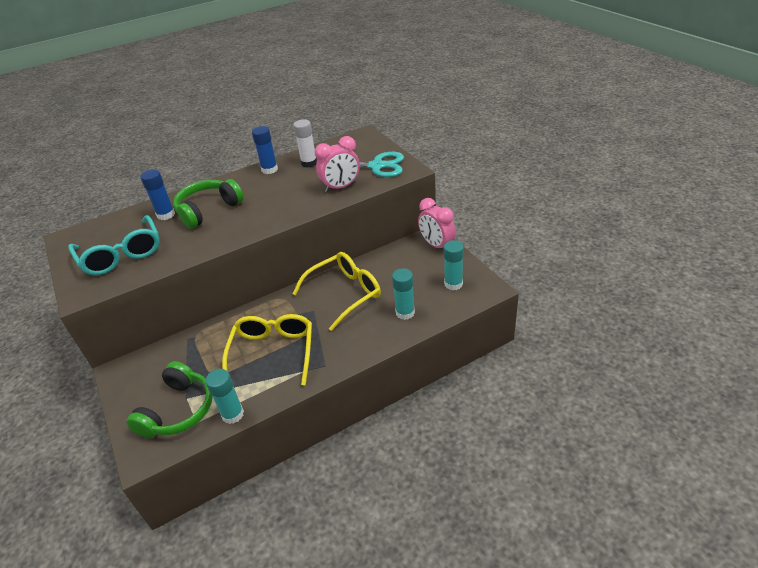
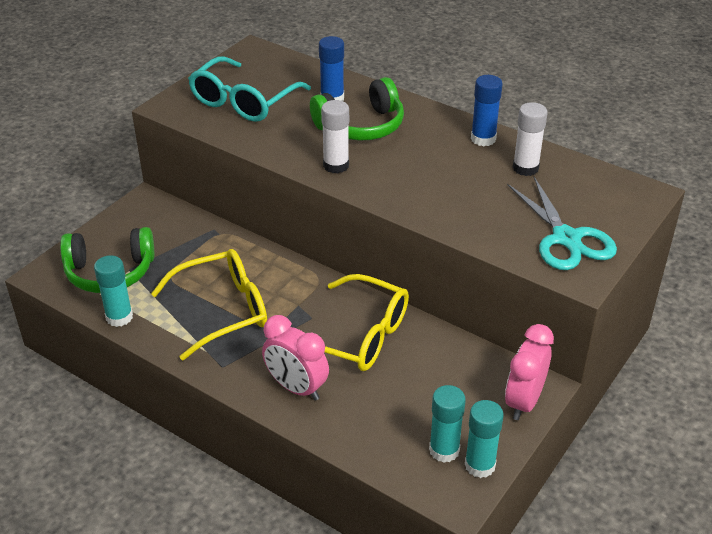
camera: 60 degrees right, 0 degrees up
green headphones [173,179,244,229] -> green headphones turned 135 degrees clockwise [310,77,404,140]
pink clock [315,136,360,192] -> pink clock moved to [262,315,329,401]
turquoise glue stick [392,268,415,320] -> turquoise glue stick moved to [465,400,504,478]
none -> white glue stick [321,100,349,173]

